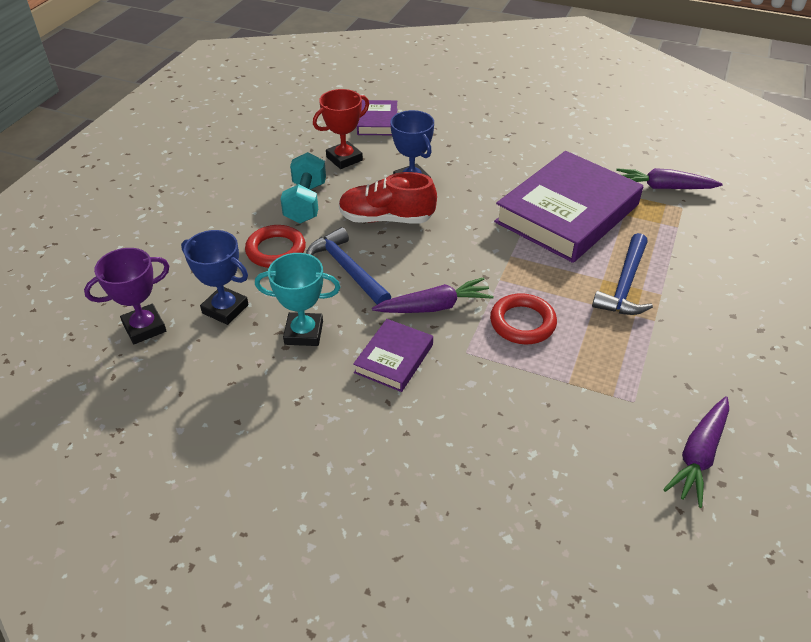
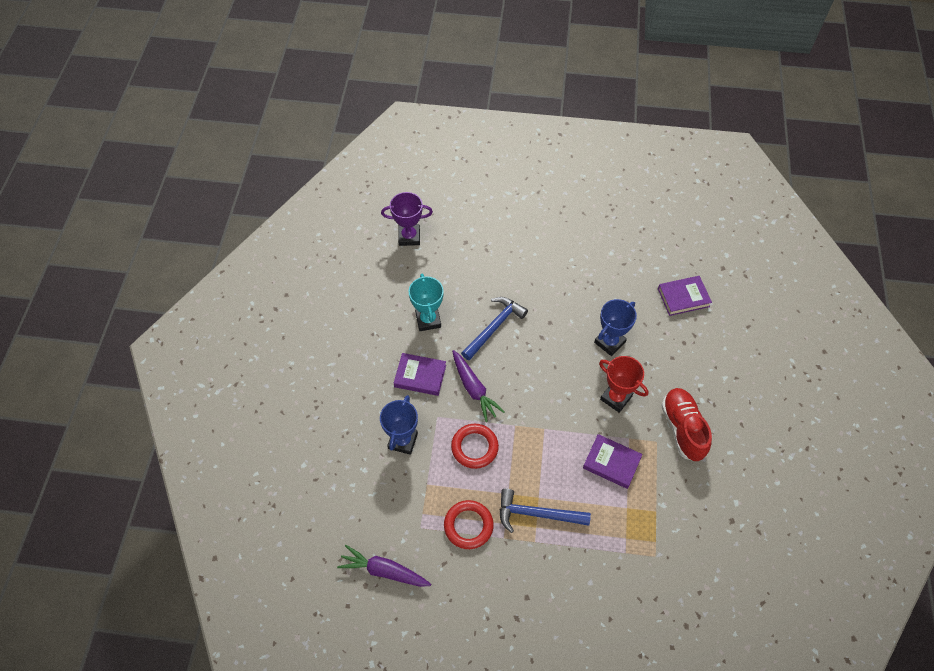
camera: 75 degrees right, 15 degrees up
purple trophy [84,248,169,344] -> purple trophy turned 45 degrees counterclockwise [381,192,433,246]
blue trophy [181,230,249,325] -> blue trophy moved to [380,395,418,455]
red ring [245,225,306,268] -> red ring moved to [444,500,494,549]
turquoise dumbbell [280,152,326,223] -> none
red trophy [313,89,369,169] -> red trophy moved to [599,356,648,413]
red shoe [339,172,437,224] -> red shoe moved to [661,388,712,461]
purple book [494,151,643,263] -> purple book [583,434,643,489], size x0.47
purple carrot [616,168,723,189] -> none

